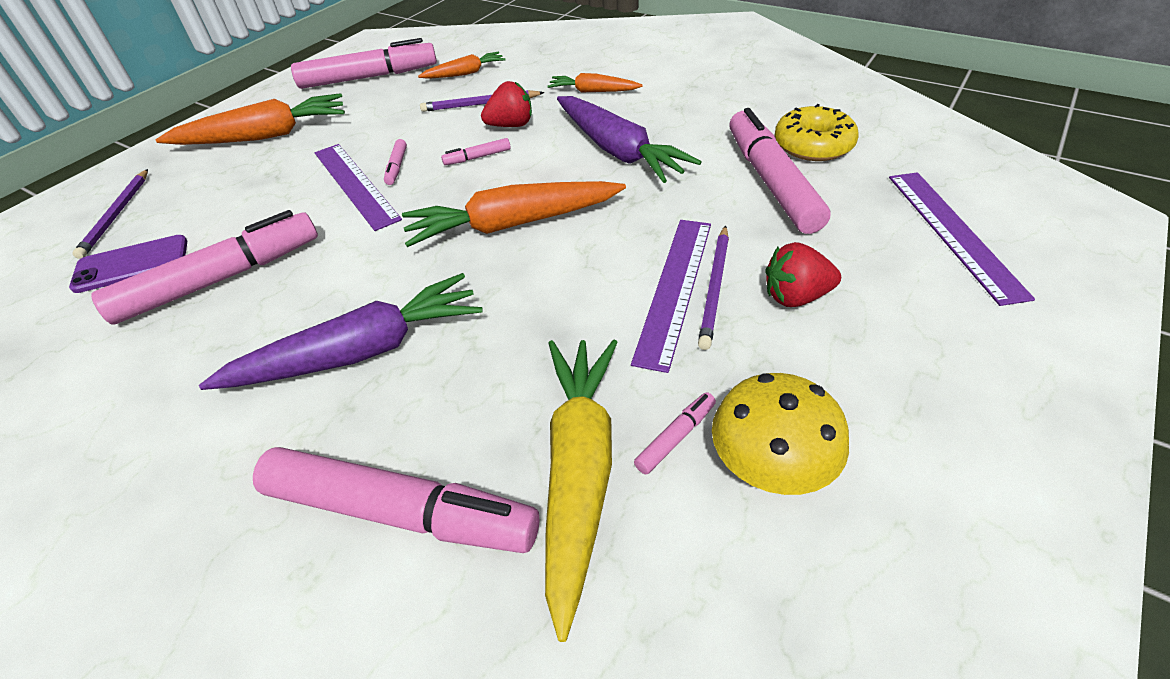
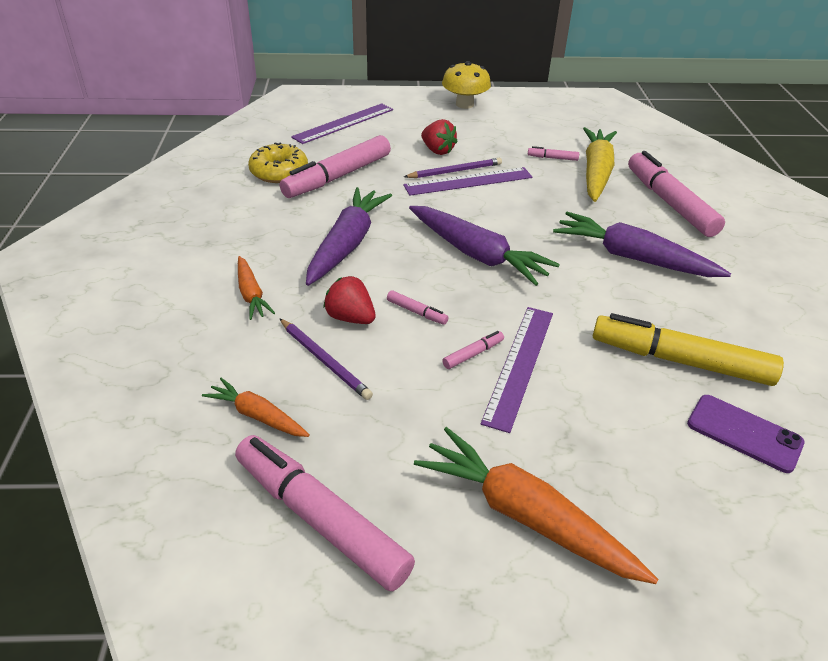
camera: 130 degrees left, 5 degrees down
purple pencil [73,169,148,259] -> none
pink marker [91,210,318,325] -> yellow marker [593,313,784,386]
orange carrot [402,181,626,247] -> purple carrot [409,206,560,286]
yellow carrot [545,339,617,642] -> yellow carrot turned 135 degrees clockwise [583,127,617,202]
yellow mushroom [712,373,849,495] -> yellow mushroom moved to [442,61,491,109]

